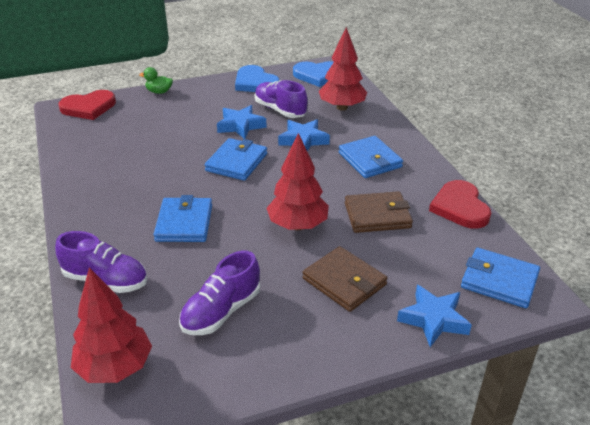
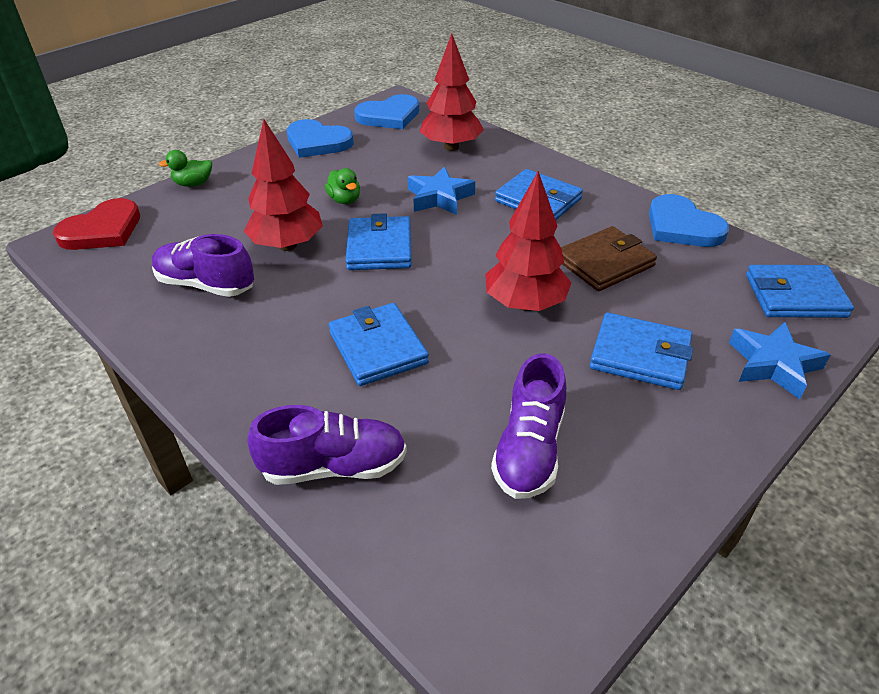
camera: 25 degrees left, 5 degrees up
red tree [71,267,152,383] -> red tree moved to [244,119,323,251]
blue star [217,105,267,139] -> green duck [325,168,360,204]
purple shoe [254,80,307,118] -> purple shoe moved to [152,234,254,297]
brown wallet [303,246,388,312] -> blue wallet [590,313,693,390]
red heart [429,180,491,229] -> blue heart [649,194,729,247]

